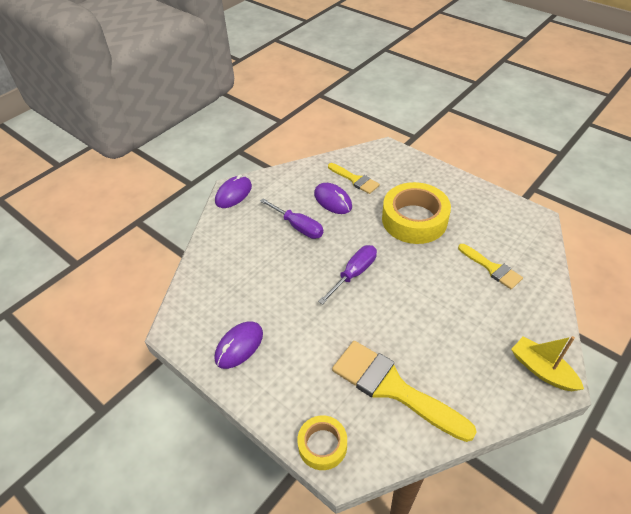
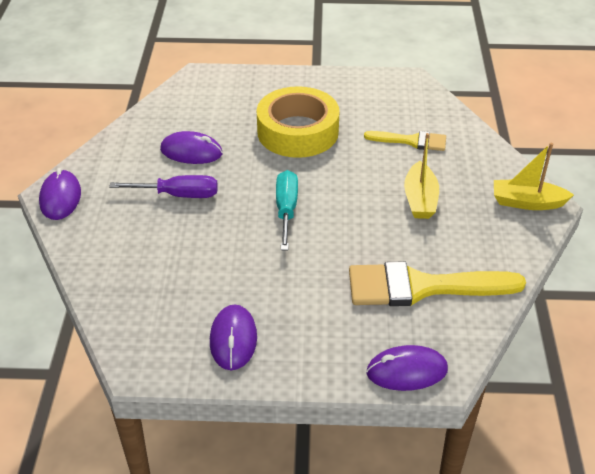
camera: 40 degrees left, 5 degrees down
yellow tape [297,415,347,470] -> purple mouse [366,345,448,391]
purple screwdriver [318,245,377,305] -> turquoise screwdriver [276,170,298,250]
yellow brush [328,163,380,194] -> none
none -> yellow boat [404,133,439,219]

